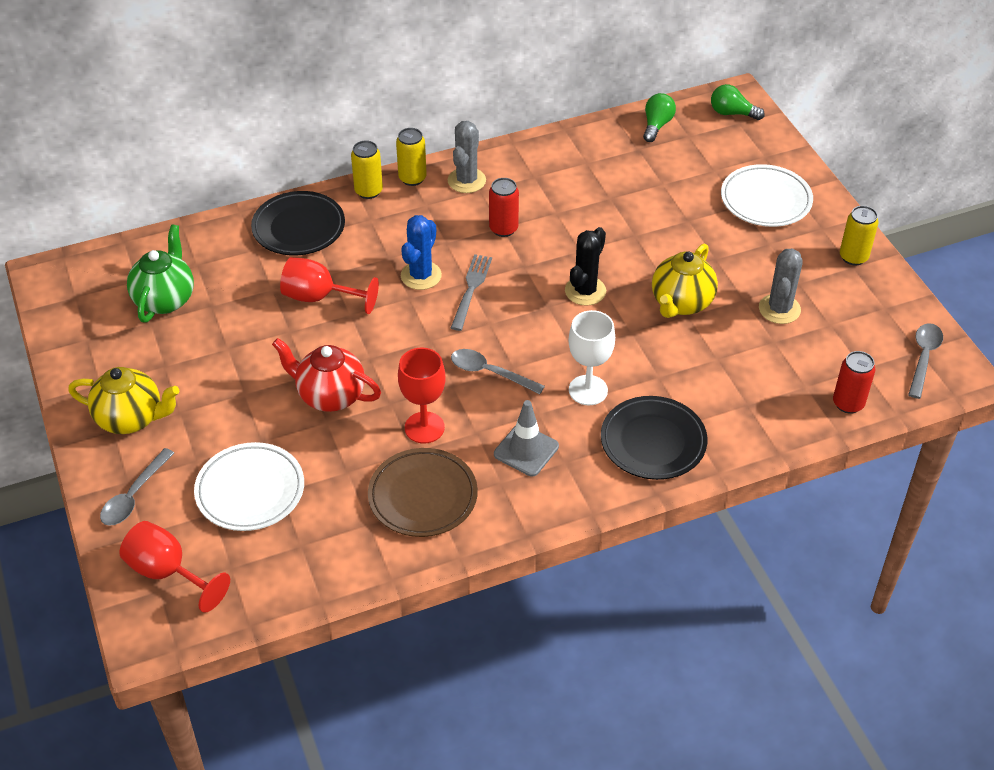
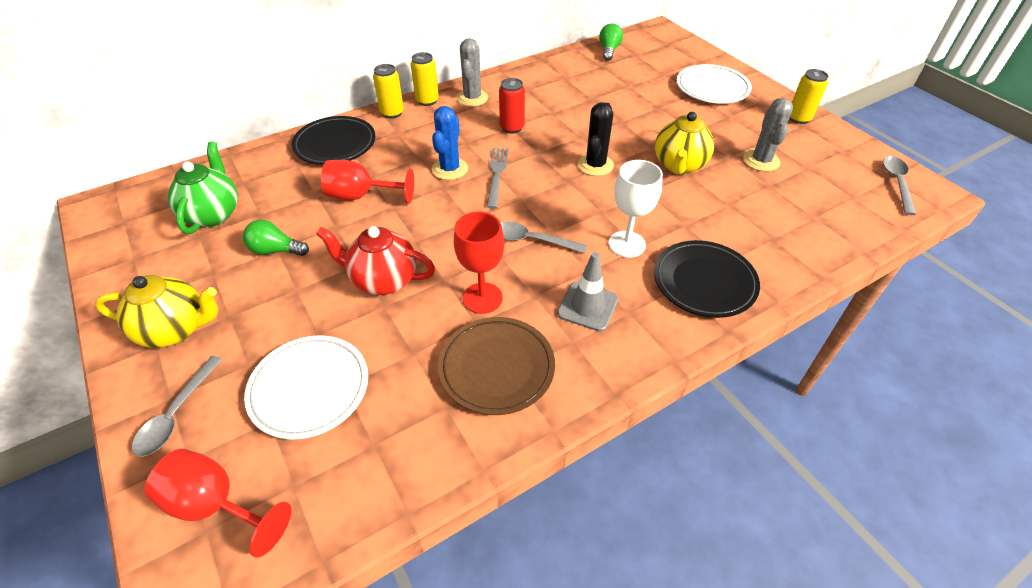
camera: 10 degrees left, 0 degrees up
green light bulb [711,84,765,120] -> green light bulb moved to [243,220,309,256]
red can [833,351,875,414] -> none

